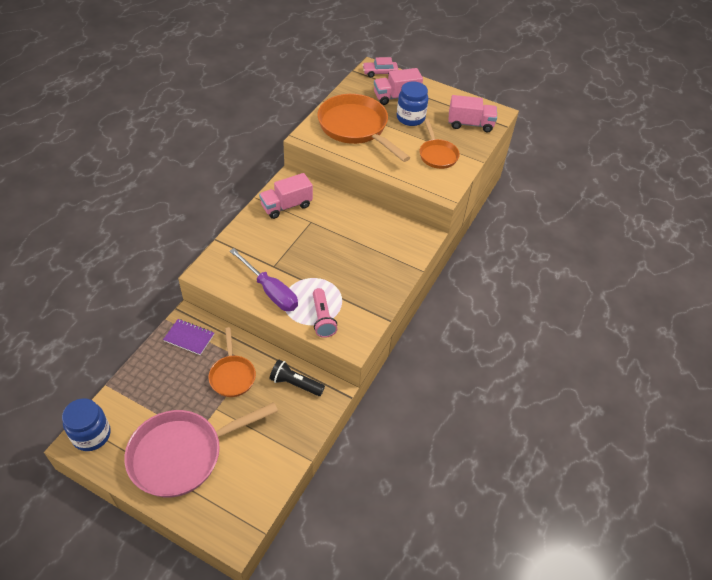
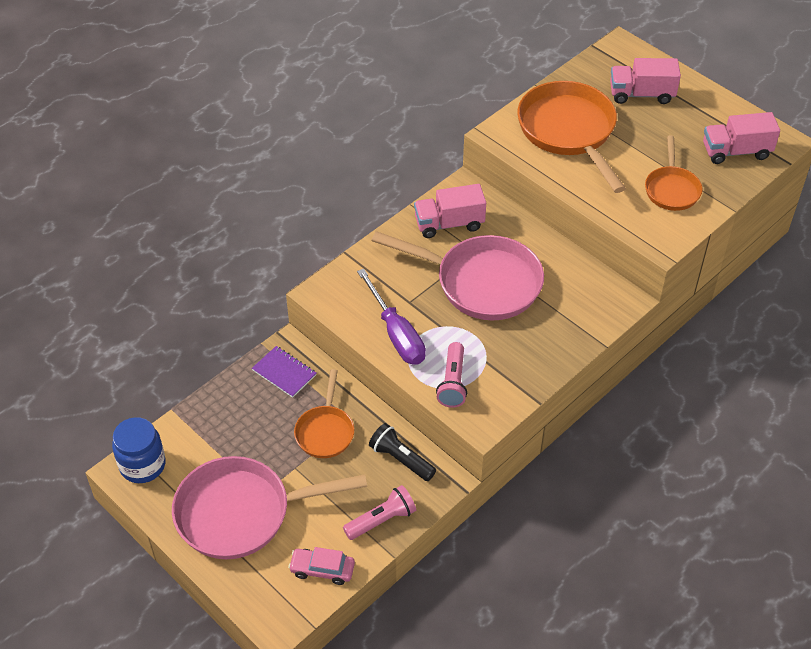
camera: 20 degrees right, 0 degrees up
pink car [362,57,398,77] -> pink car moved to [288,547,355,585]
blue jar [397,81,429,126] -> none
pink truck [448,95,497,132] -> pink truck turned 150 degrees clockwise [703,112,780,164]
none -> pink flashlight [343,485,416,540]
none -> pink pan [372,231,544,320]

